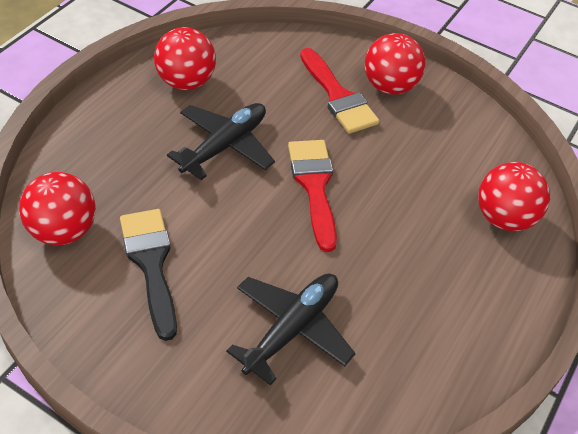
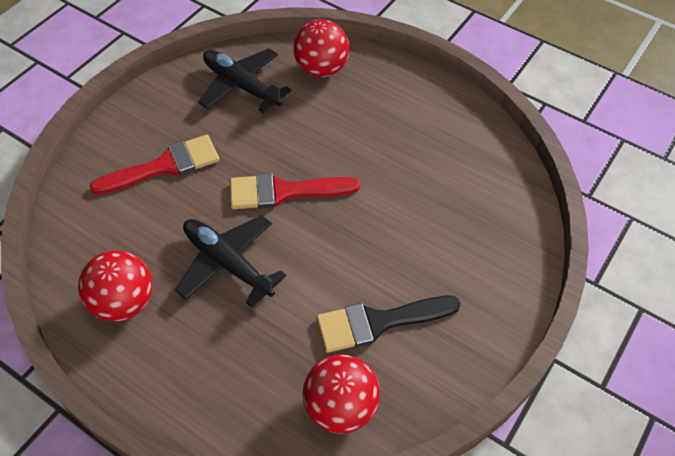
camera: 85 degrees left, 5 degrees up
black plane [226,273,356,385] -> black plane moved to [198,48,291,113]
red ball [364,33,425,95] -> none

